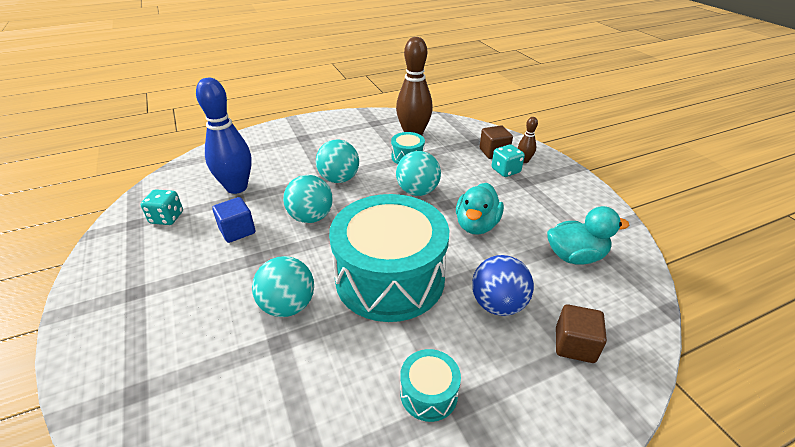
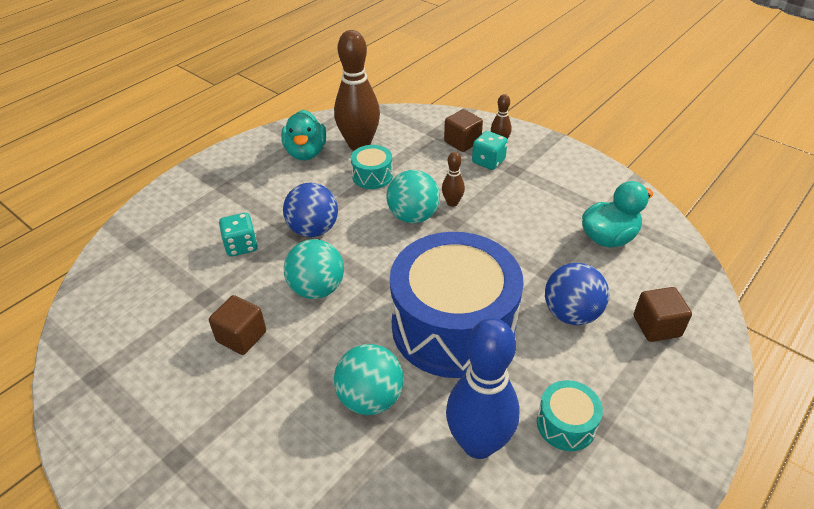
camera: 25 degrees left, 5 degrees up
turquoise dice [141,189,183,225] -> turquoise dice moved to [219,213,258,257]
blue bowling pin [196,78,252,194] -> blue bowling pin moved to [446,318,520,459]
blue cube [212,197,255,243] -> brown cube [209,295,266,355]
turquoise ball [316,140,359,183] -> blue ball [283,183,338,237]
turquoise drum [329,194,449,322] -> blue drum [390,232,524,378]
turquoise duck [456,183,504,235] -> turquoise duck moved to [281,110,326,160]
none -> brown bowling pin [442,152,465,207]

